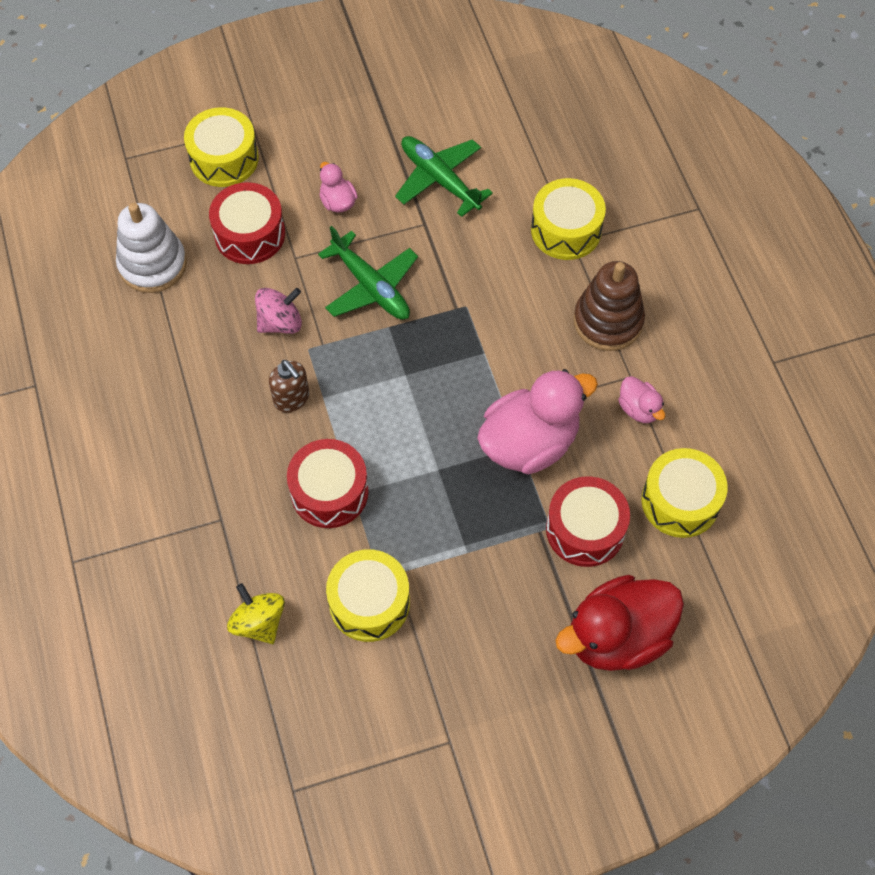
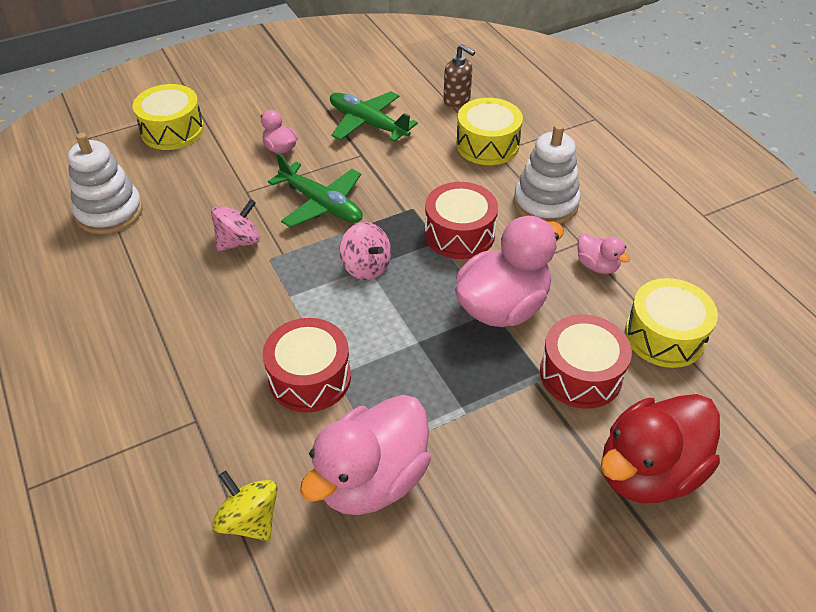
camera: 10 degrees left, 15 degrees down
red drum [209,182,285,264] -> red drum moved to [425,182,498,259]
brown soap dispenser [269,360,309,412] -> brown soap dispenser moved to [444,44,475,107]
yellow drum [326,549,410,642] -> pink duck [300,395,431,515]
brown stacking toy [574,261,645,351] -> white stacking toy [514,124,581,224]
none -> pink spinning top [339,222,391,280]

